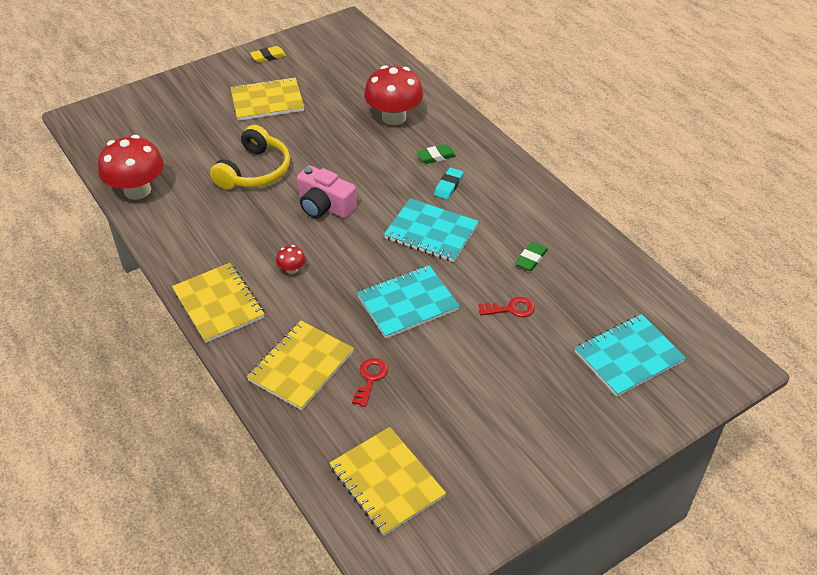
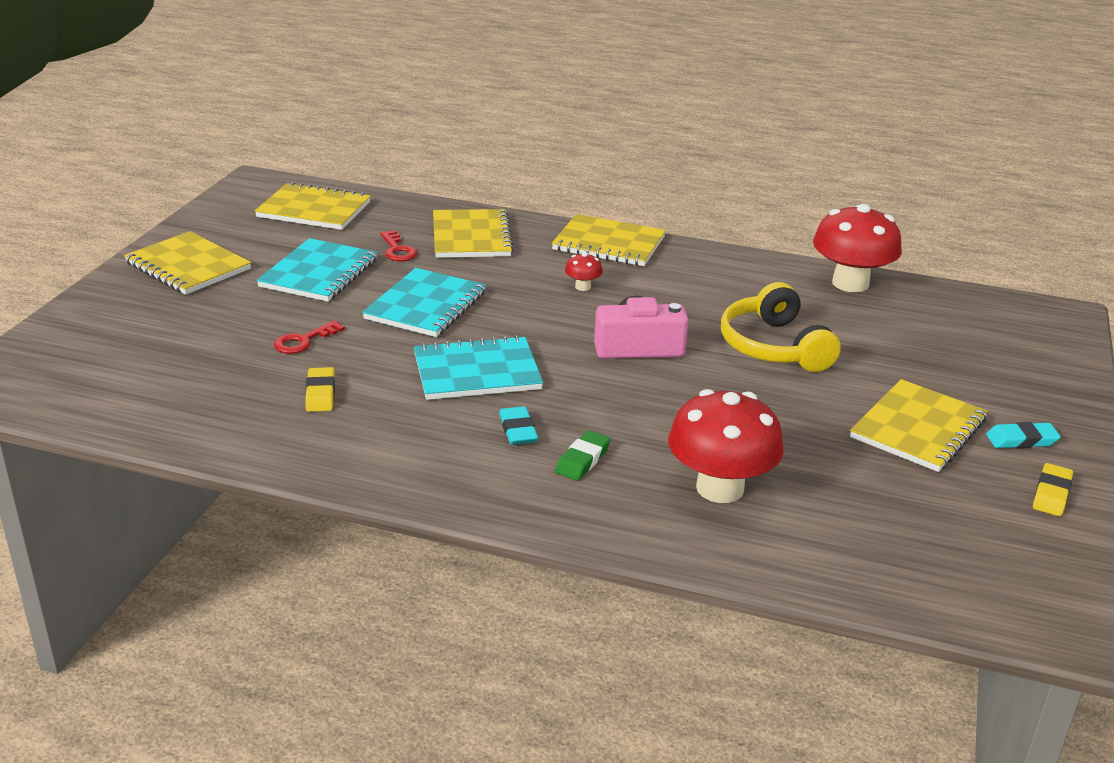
camera: 140 degrees right, 15 degrees down
green eraser [515,242,548,271] -> yellow eraser [305,367,335,412]
turquoise notebook [575,314,686,397] -> turquoise notebook moved to [257,238,377,301]
none -> yellow notebook [124,231,251,295]
none -> turquoise eraser [986,422,1061,448]

